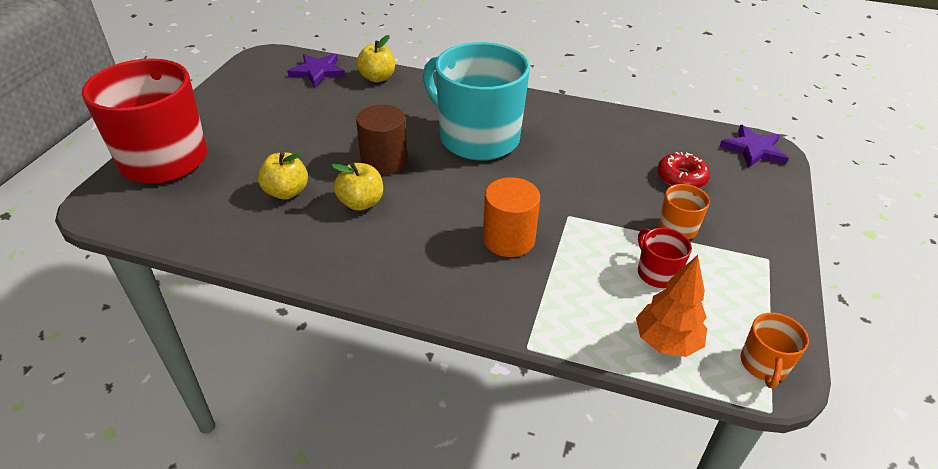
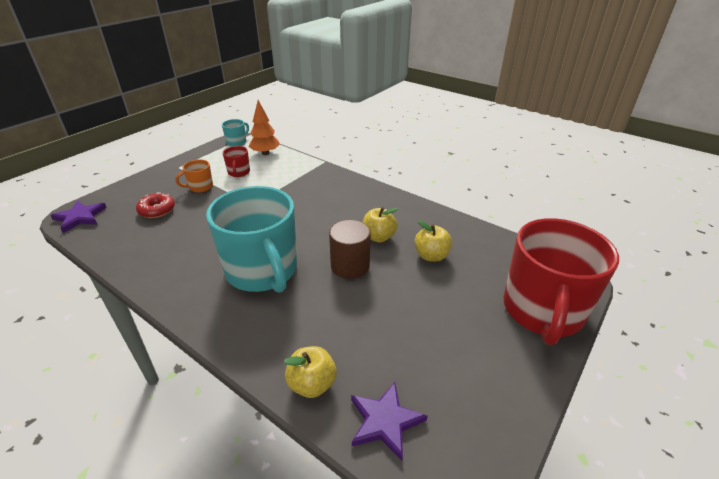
camera: 160 degrees left, 5 degrees down
orange cylinder [483,177,540,257] -> none
orange mug [741,313,809,389] -> turquoise mug [222,119,249,147]

